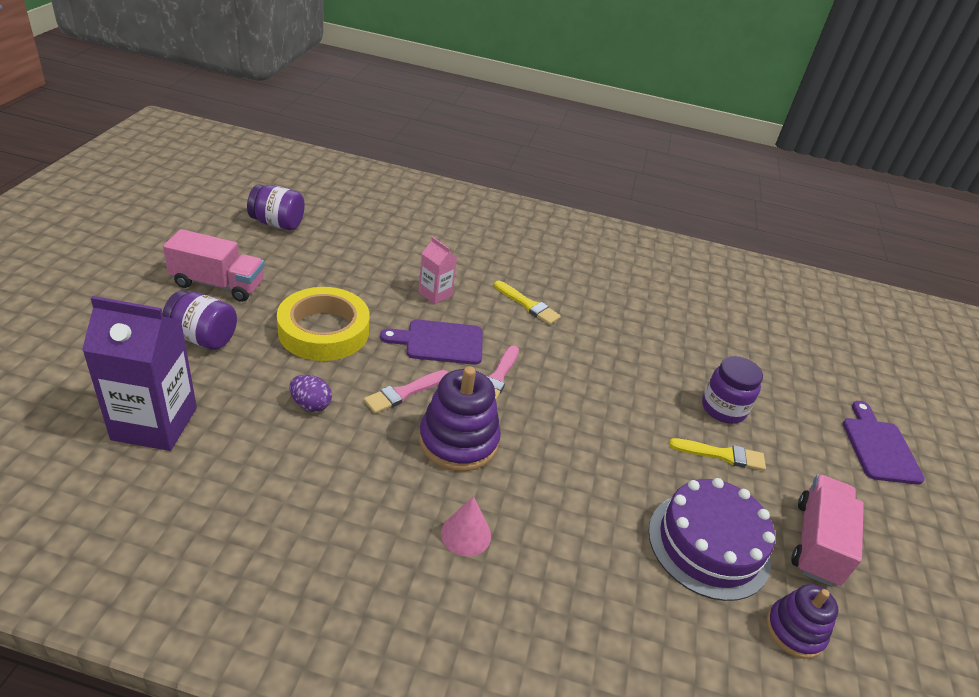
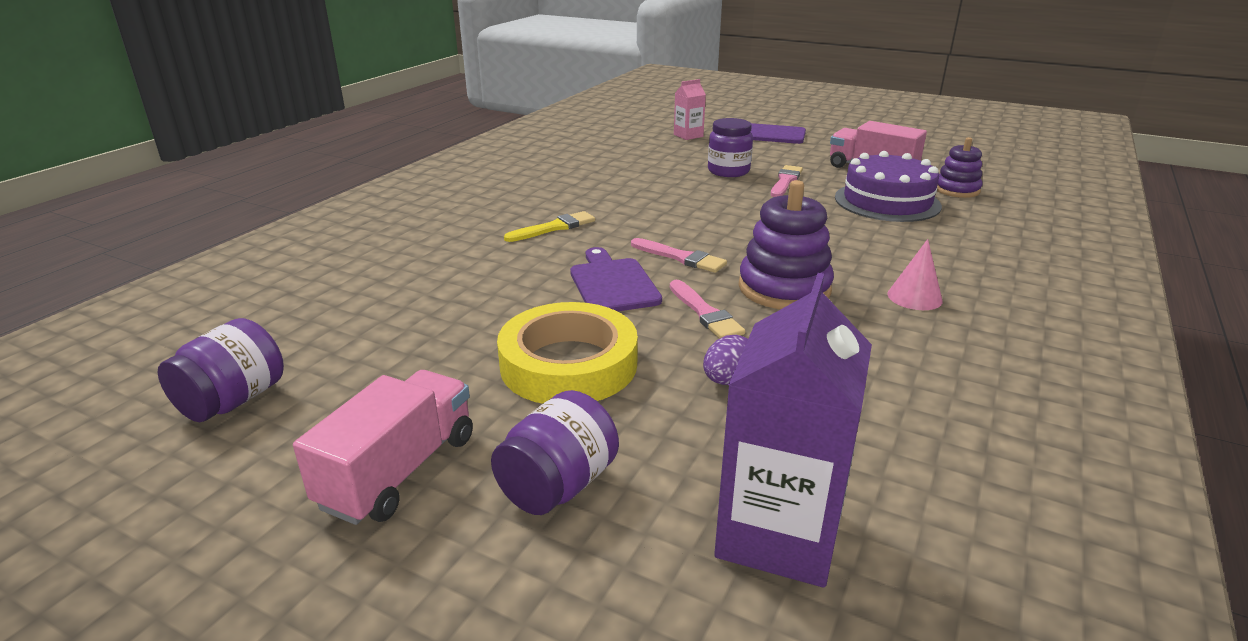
camera: 70 degrees left, 10 degrees down
purple cutting board [380,320,483,365] -> purple cutting board turned 150 degrees clockwise [570,247,662,311]
pink carton [419,237,457,304] -> pink carton moved to [674,79,706,140]
yellow brush [669,438,766,471] -> pink brush [771,165,803,197]

